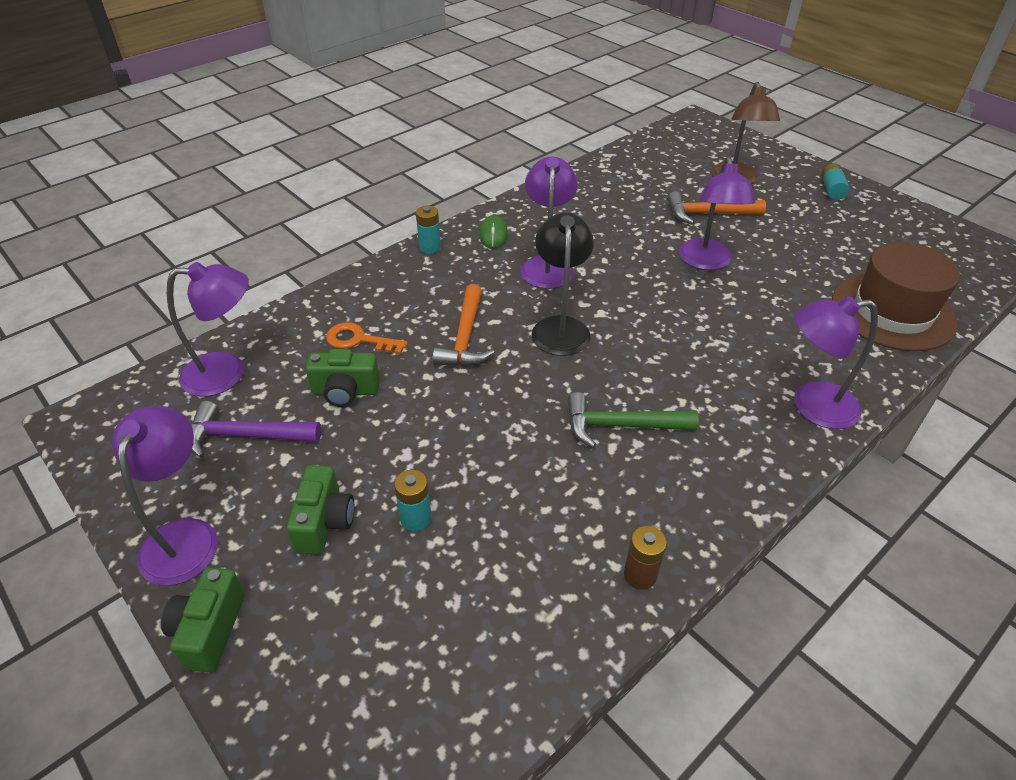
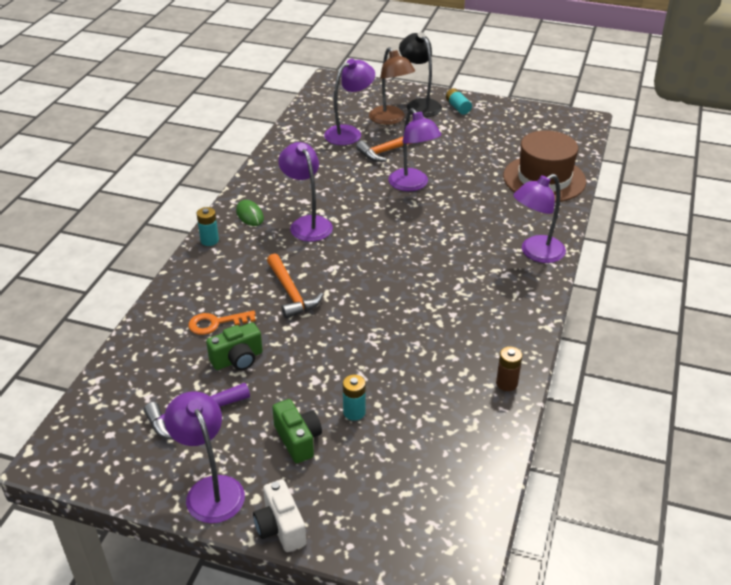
camera: 30 degrees left, 5 degrees down
green camera [161,567,245,673] -> white camera [253,479,306,552]
purple lamp [167,262,249,397] -> purple lamp moved to [324,59,375,145]
black lamp [532,213,594,356] -> black lamp moved to [399,32,442,117]
green hammer [567,392,699,448] -> none

